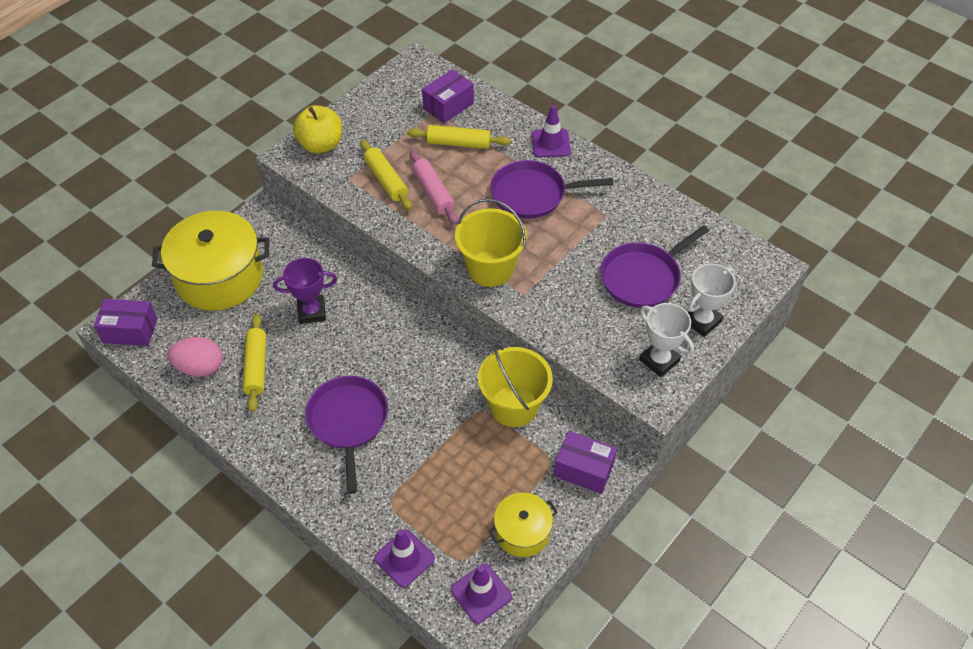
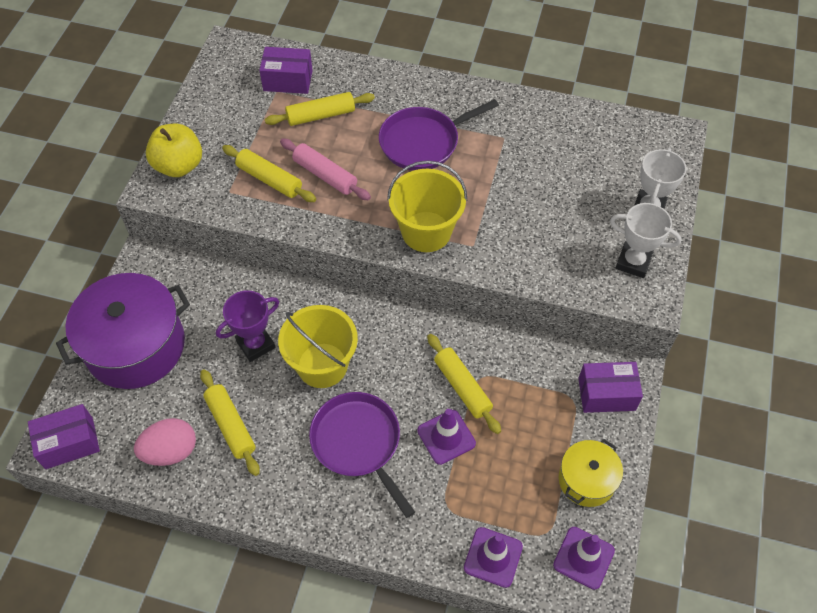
camera: 25 degrees left, 5 degrees up
yellow pot [152,211,269,311] -> purple pot [56,273,190,389]
purple box [422,69,474,123] -> purple box turned 75 degrees clockwise [259,47,313,94]
yellow bucket [478,344,553,427] -> yellow bucket moved to [278,305,358,388]
purple traffic cone [531,105,571,158] -> purple traffic cone moved to [417,409,476,465]
purple pan [600,225,709,308] -> none
none -> yellow rolling pin [427,334,501,434]

